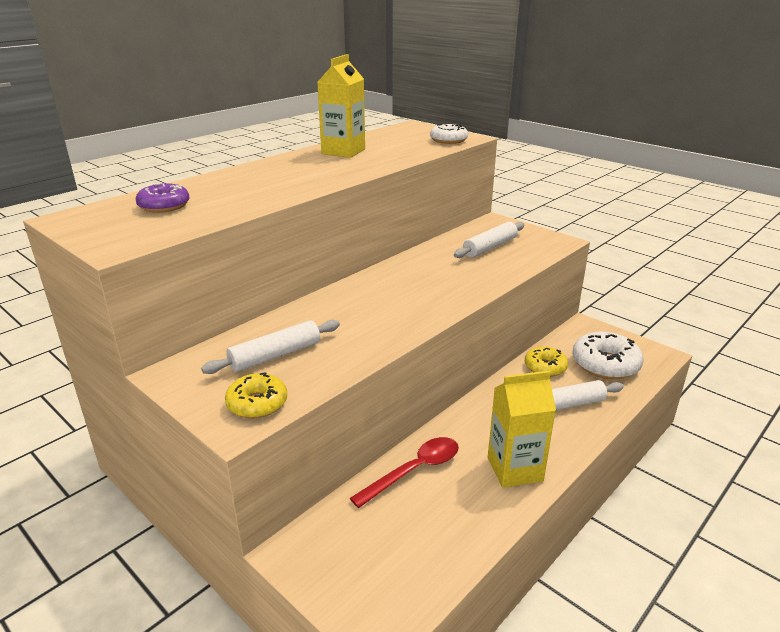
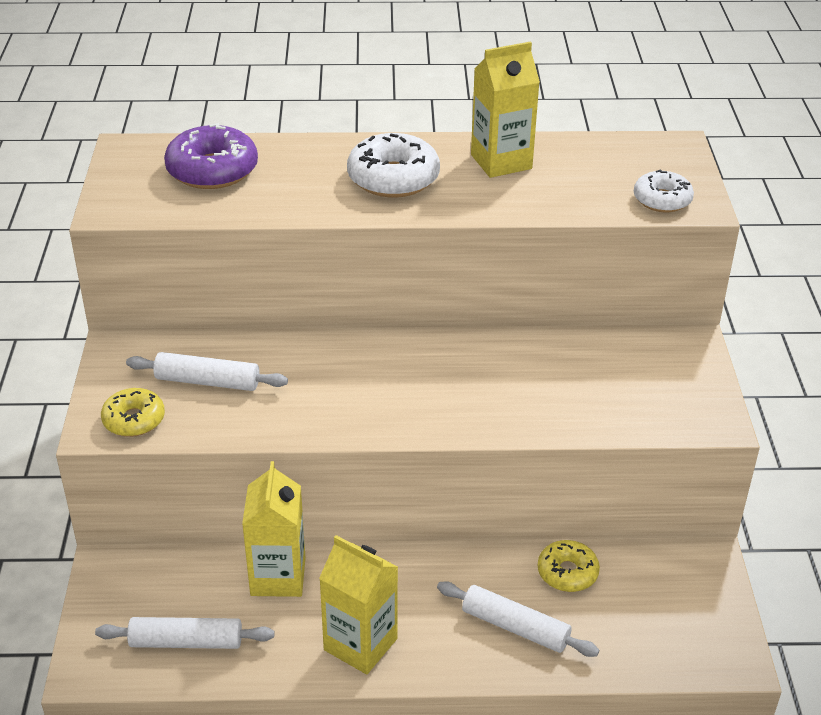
camera: 45 degrees right, 10 degrees up
purple donut [136,183,190,213] -> purple donut [164,123,258,189], size x1.60
red spoon [350,437,459,508] -> yellow carton [242,461,306,597]
white rolling pin [454,222,524,258] -> white rolling pin moved to [95,617,275,649]
white donut [572,331,643,379] -> white donut moved to [347,133,440,197]

